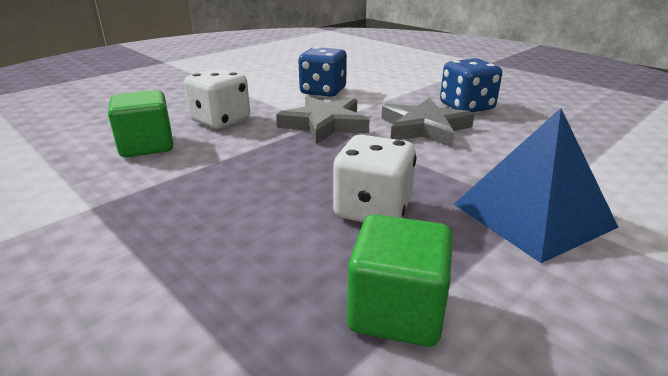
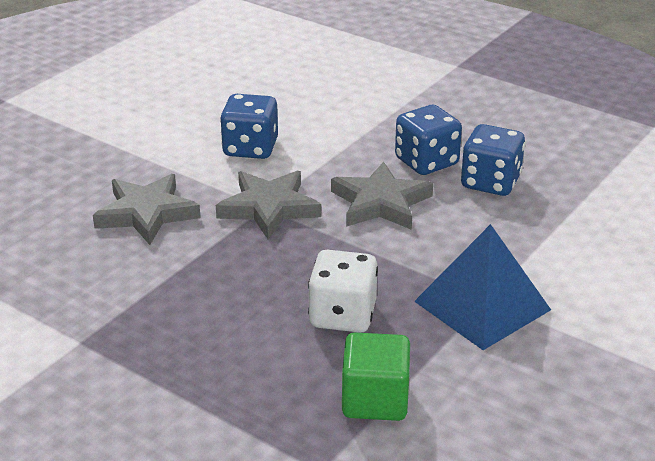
camera: 10 degrees left, 5 degrees up
green cube [108,90,173,157] -> none
white dice [184,68,250,129] -> grey star [93,174,201,245]
none -> blue dice [461,124,525,196]

